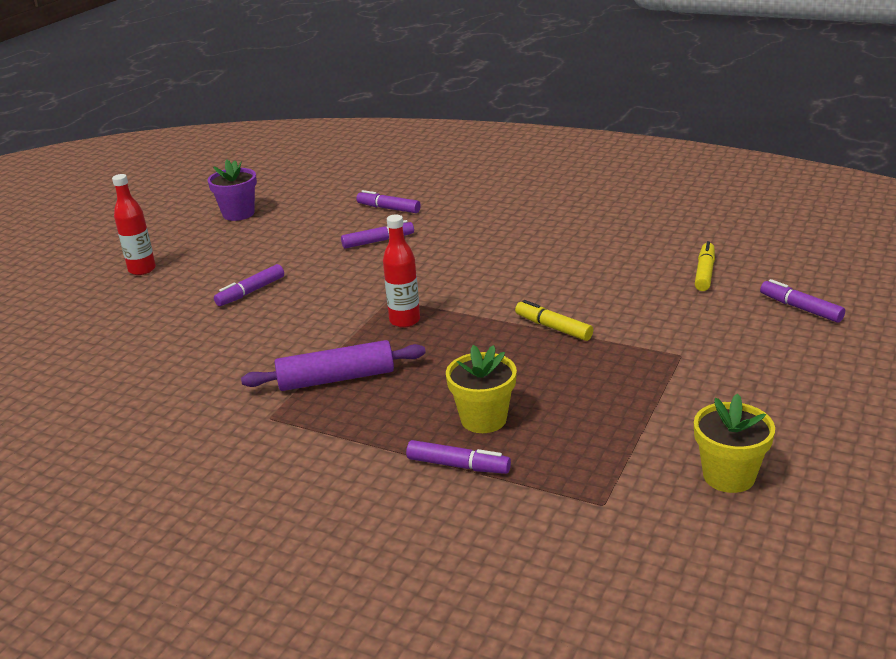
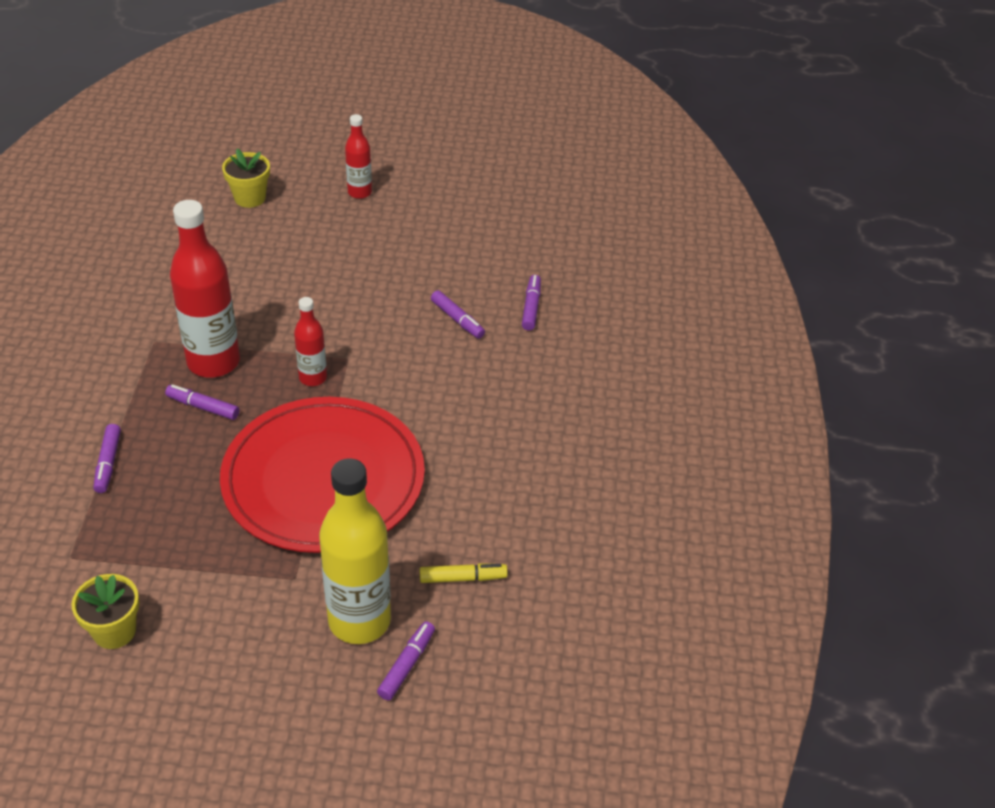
camera: 65 degrees right, 15 degrees up
purple flower pot [208,160,257,221] -> none
purple marker [214,264,284,306] -> purple marker moved to [165,384,239,420]
purple rolling pin [241,340,426,391] -> red bottle [170,200,240,378]
yellow flower pot [446,345,517,433] -> yellow flower pot moved to [222,149,270,208]
yellow marker [515,300,593,341] -> red plate [220,397,425,553]
none -> yellow bottle [319,458,391,644]

